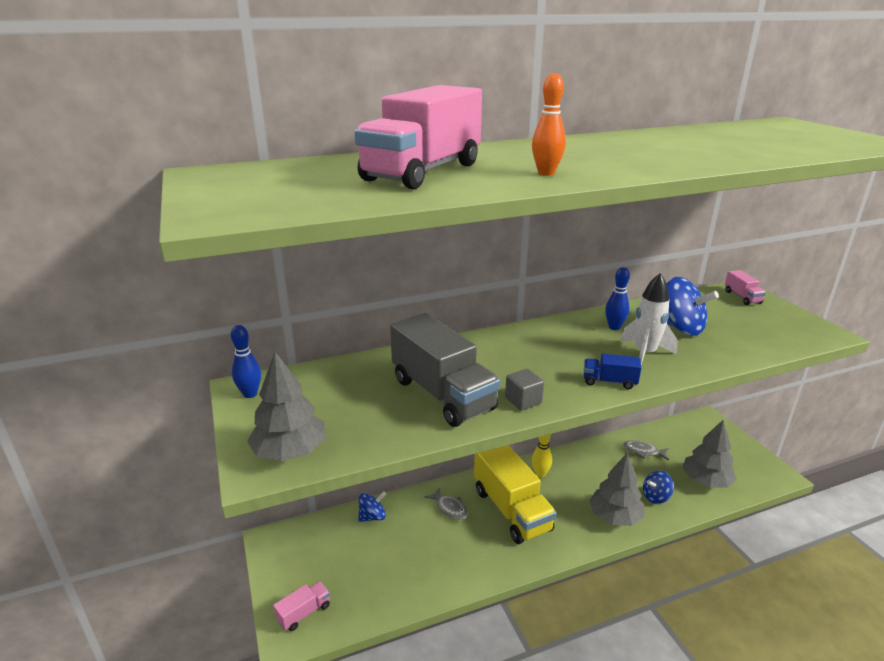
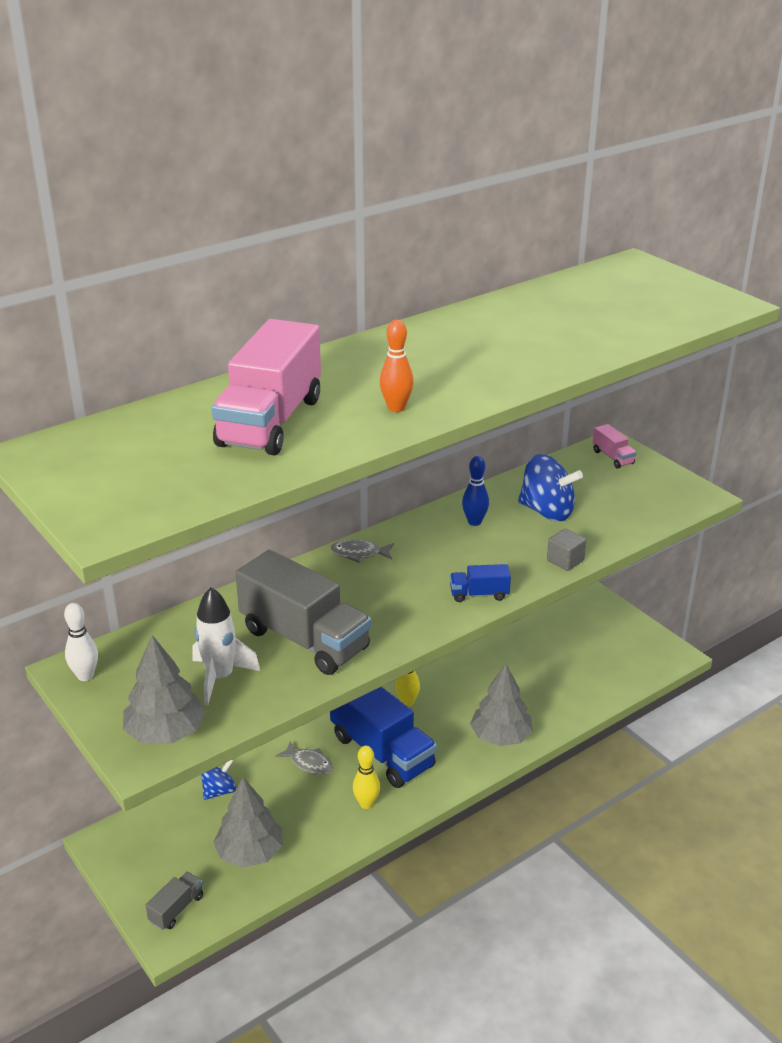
camera: 15 degrees left, 5 degrees up
blue bowling pin [231,325,261,398] -> white bowling pin [64,603,98,681]
pink truck [273,581,330,631] -> grey truck [145,872,203,930]
yellow truck [474,445,556,544] -> blue truck [330,687,437,788]
grey cube [505,369,544,411] -> grey cube moved to [547,528,586,571]
white rocket [621,273,678,364] -> white rocket moved to [192,587,260,705]
grey fish [623,440,669,461] -> grey fish moved to [330,539,394,563]
blue spinning top [643,471,674,504] -> none
grey tree [683,420,737,488] -> grey tree moved to [213,777,283,868]
none -> yellow bowling pin [353,746,380,809]

